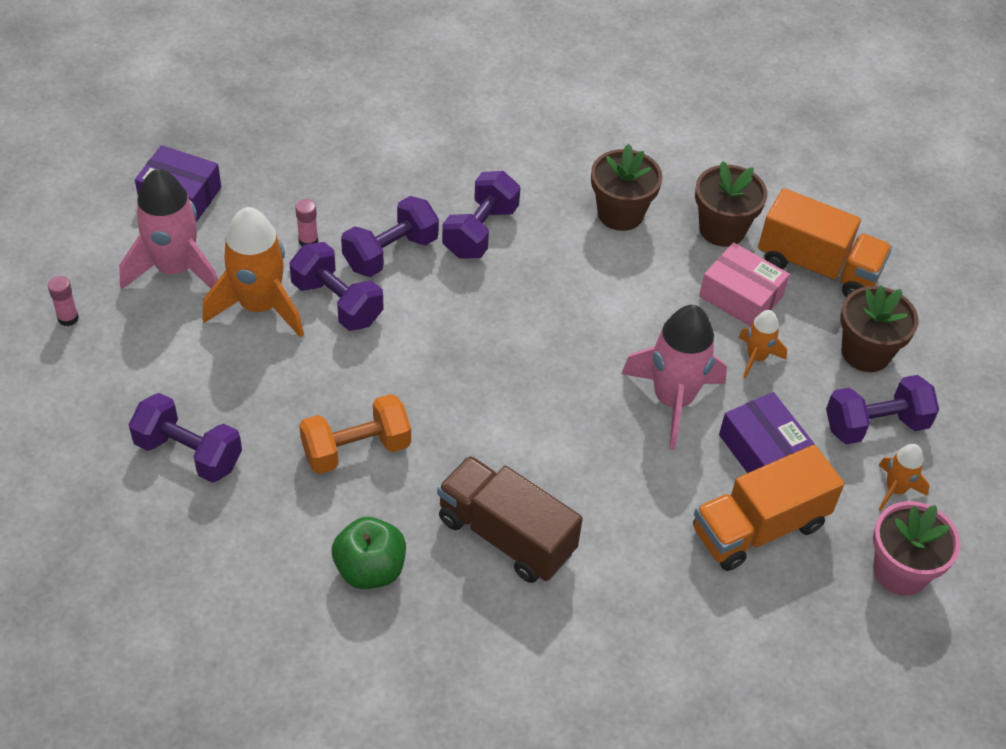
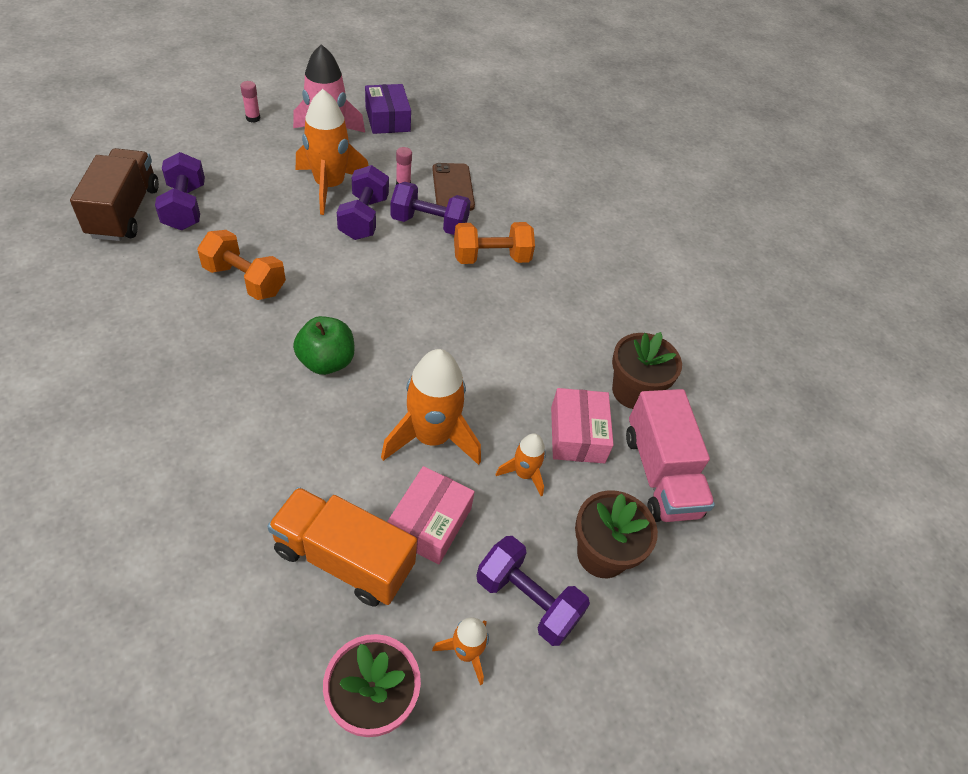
camera: 50 degrees right, 0 degrees up
green apple [332,517,406,589] -> green apple moved to [293,316,355,375]
brown truck [437,456,583,583] -> brown truck moved to [70,148,159,241]
purple dumbbell [442,171,520,259] -> orange dumbbell [454,222,535,264]
brown flower pot [591,144,662,231] -> none
pink rocket [621,305,727,450] -> orange rocket [381,349,481,465]
purple box [719,392,814,473] -> pink box [388,466,475,564]
orange truck [758,188,892,297] -> pink truck [626,389,715,522]
none -> brown phone [432,163,475,211]

